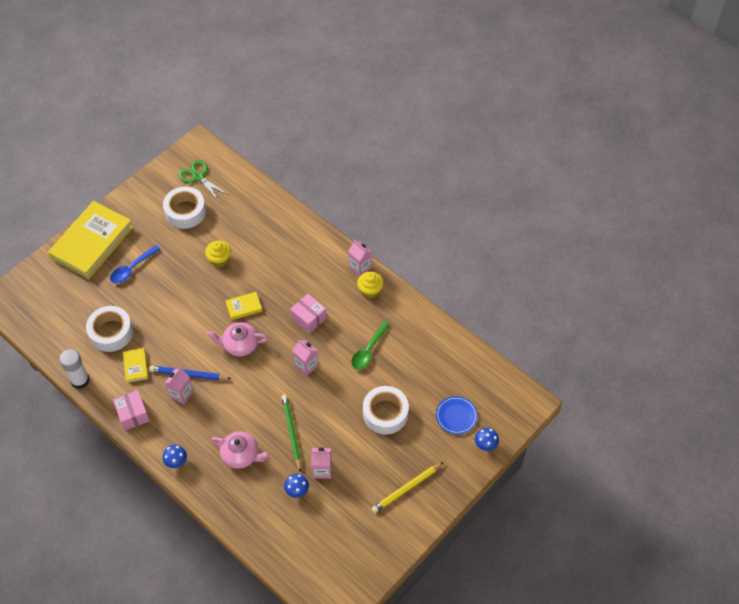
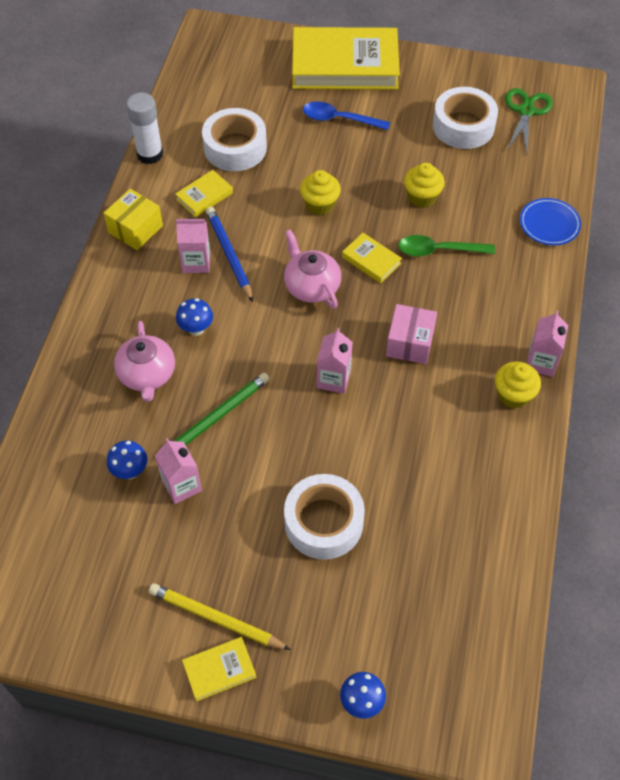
camera: 60 degrees right, 0 degrees up
pink box [113,390,150,431] -> yellow box [103,189,163,250]
blue mushroom [162,445,187,468] -> blue mushroom moved to [176,298,213,336]
green spoon [351,321,390,370] -> green spoon moved to [398,235,495,257]
blue plate [436,396,478,434] -> blue plate moved to [520,198,581,245]
none -> yellow book [182,637,256,702]
none -> yellow cupcake [300,170,341,215]

